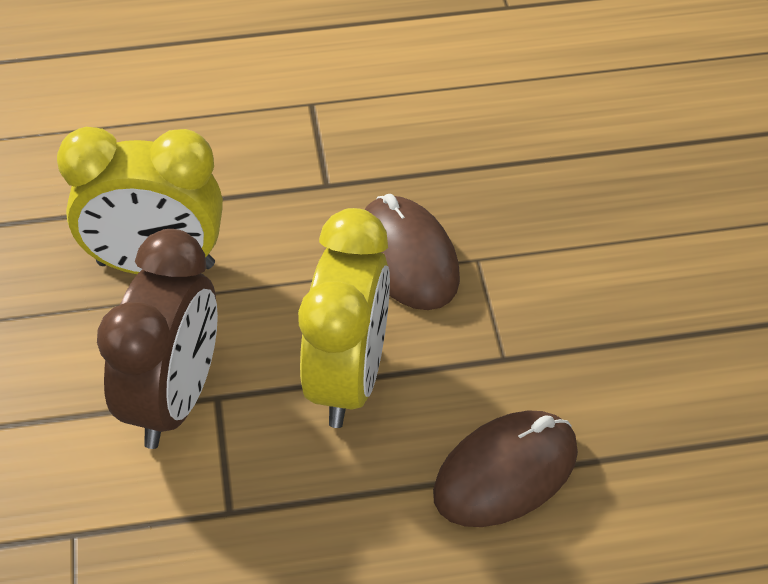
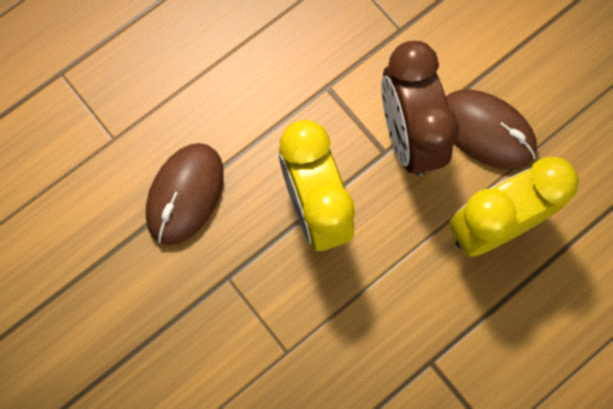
camera: 150 degrees right, 25 degrees up
brown mouse [364,194,460,310] -> brown mouse moved to [446,89,537,170]

